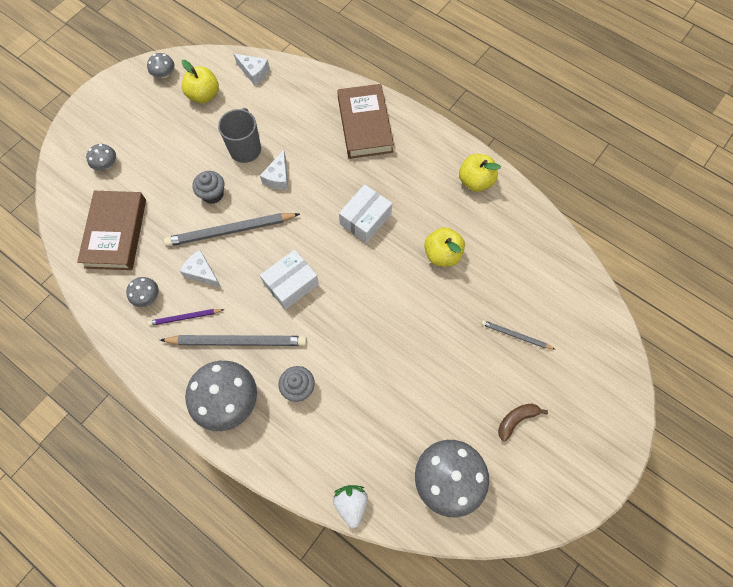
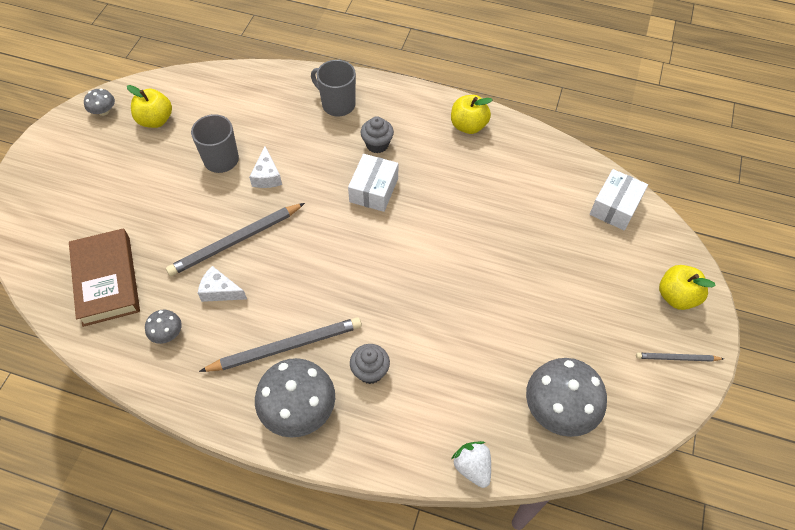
camera: 20 degrees left, 10 degrees down
grey mushroom [86,144,116,170] -> none
purple pencil [148,309,225,326] -> none
grey cupcake [193,171,224,204] -> grey cupcake moved to [361,116,394,153]
white cheese [234,54,270,86] -> none
white box [260,250,319,310] -> white box moved to [590,169,648,231]
brown book [337,84,394,159] -> grey mug [311,60,356,116]
yellow apple [424,227,465,267] -> yellow apple moved to [659,265,716,310]
grey pencil [481,320,556,350] -> grey pencil moved to [636,353,724,362]
brown banana [498,403,548,442] -> none

